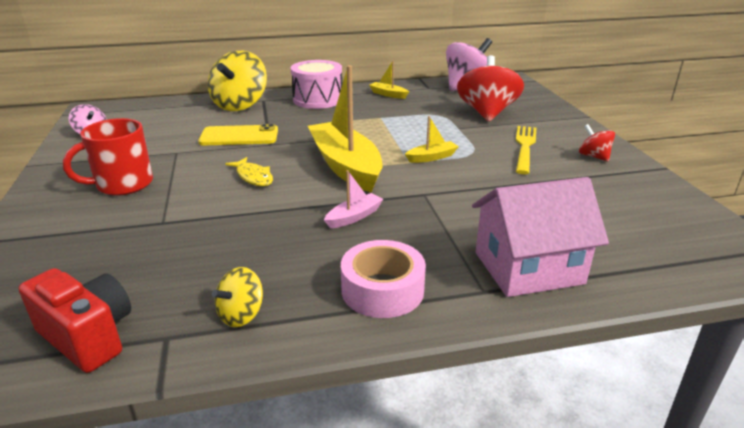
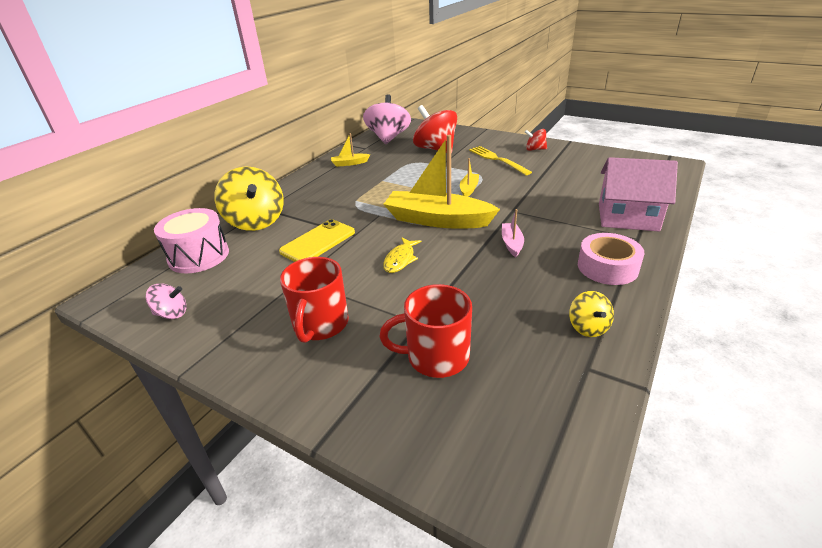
camera: 45 degrees left, 5 degrees up
red camera [19,268,131,373] -> none
yellow fish [225,157,273,186] -> yellow fish turned 105 degrees clockwise [383,238,422,273]
pink drum [291,60,342,109] -> pink drum moved to [154,208,229,273]
pink house [472,177,609,297] -> pink house turned 75 degrees clockwise [599,157,678,232]
none -> red mug [379,284,472,378]

